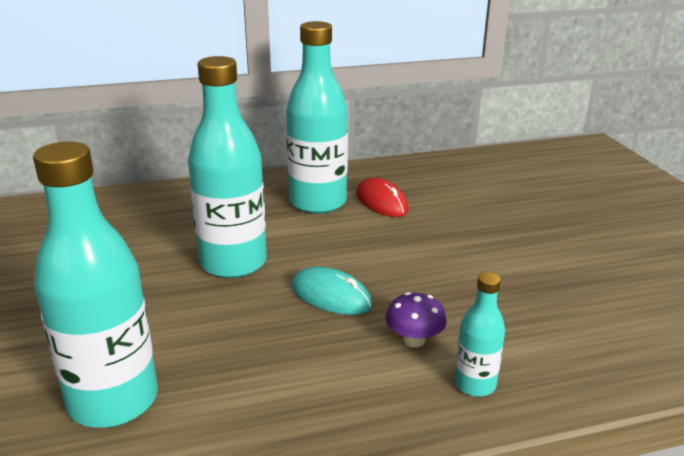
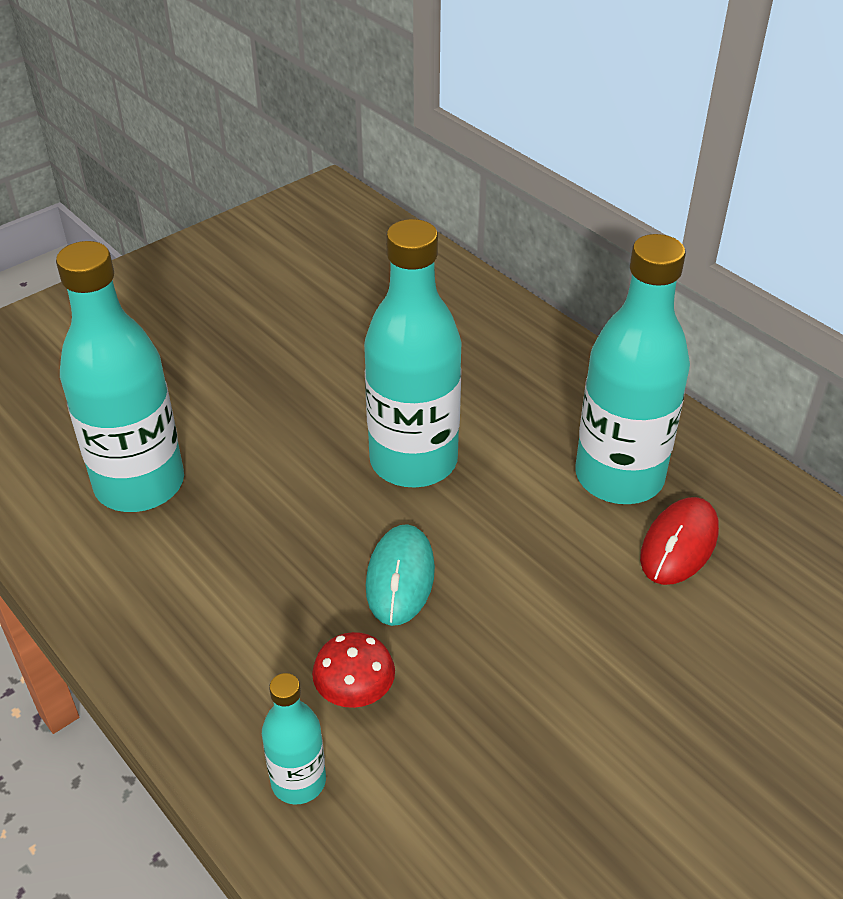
camera: 65 degrees right, 15 degrees up
purple mushroom [386,292,447,347] -> red mushroom [312,632,395,708]

